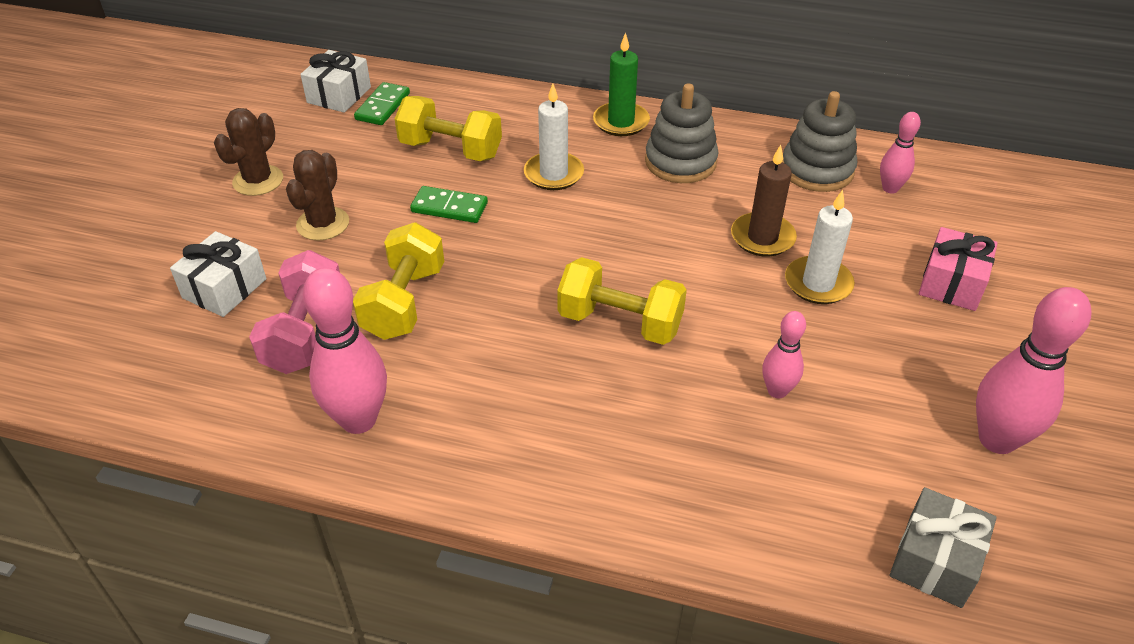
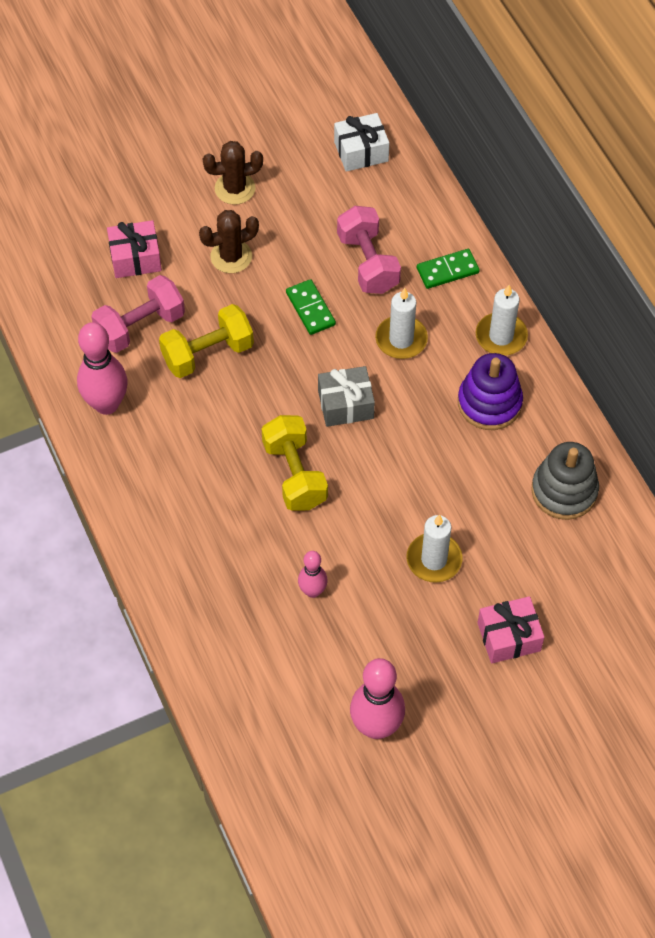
camera: 50 degrees right, 15 degrees up
white gift [170,231,266,317] -> pink gift [107,220,162,278]
green domino [354,82,410,125] -> green domino moved to [417,249,480,289]
yellow dumbbell [395,96,502,161] -> pink dumbbell [337,206,401,294]
green candle [593,32,650,136] -> white candle [475,285,528,356]
grey stacking toy [645,83,719,183] -> purple stacking toy [458,353,523,430]
brown candle [731,145,797,257] -> none
pink bowling pin [880,112,921,193] -> none
grey gift [890,487,997,608] -> grey gift moved to [318,366,375,427]

